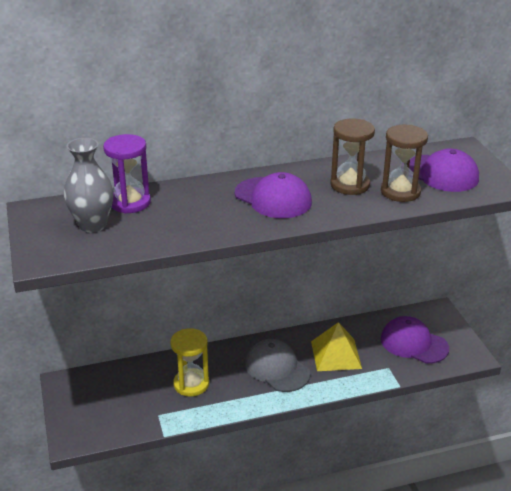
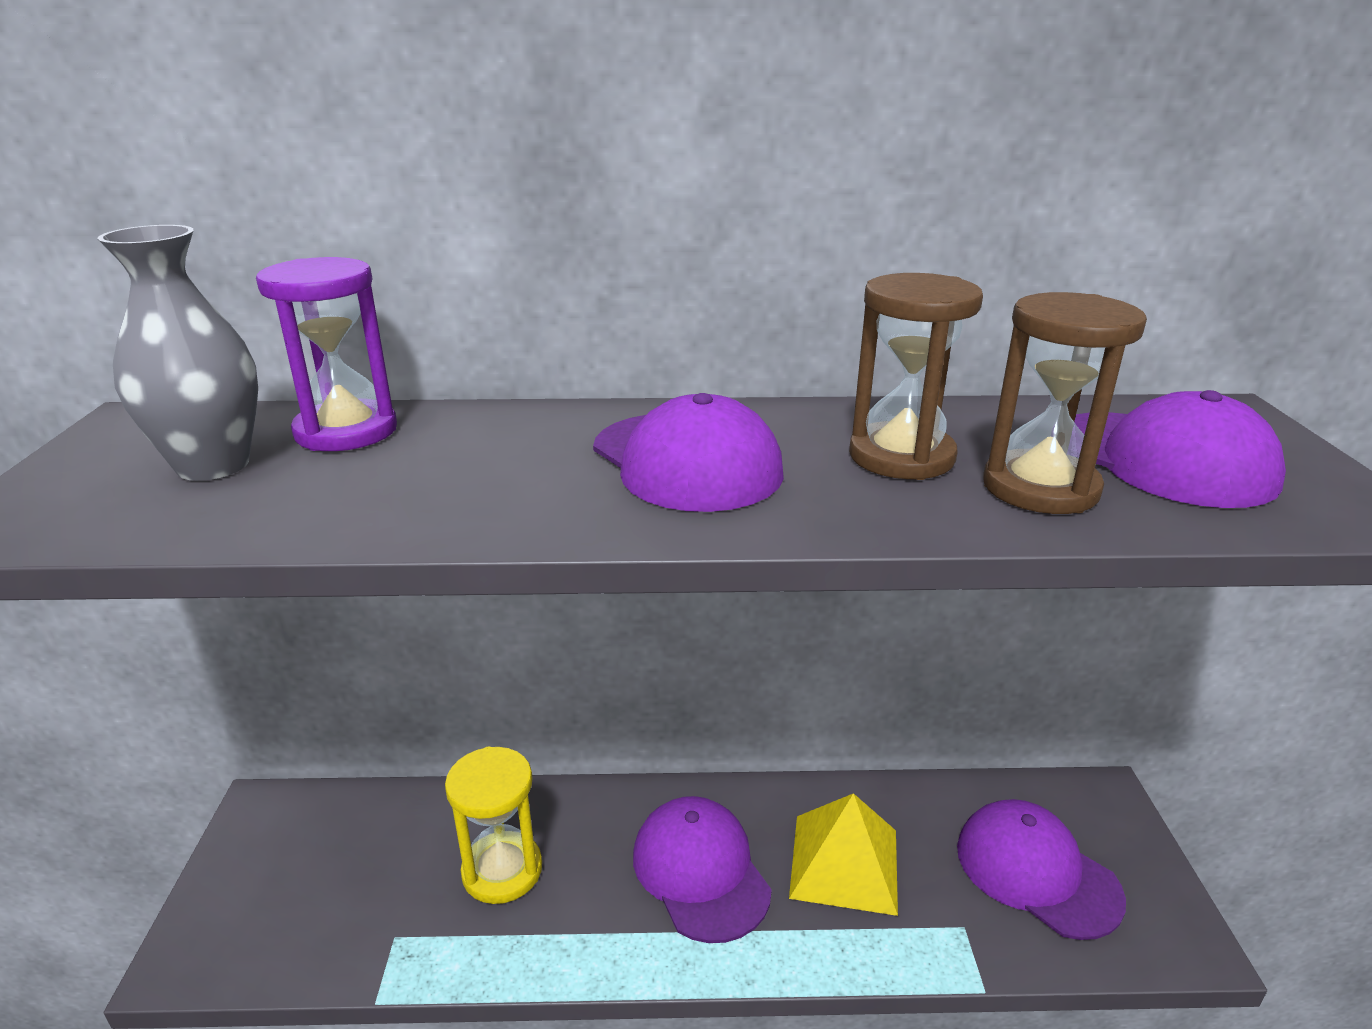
camera: 15 degrees right, 5 degrees down
grey cap [245,339,310,392] -> purple cap [633,796,772,943]

